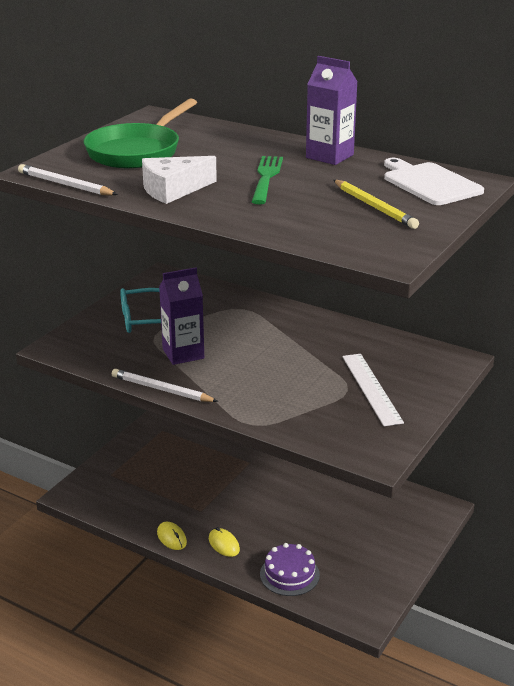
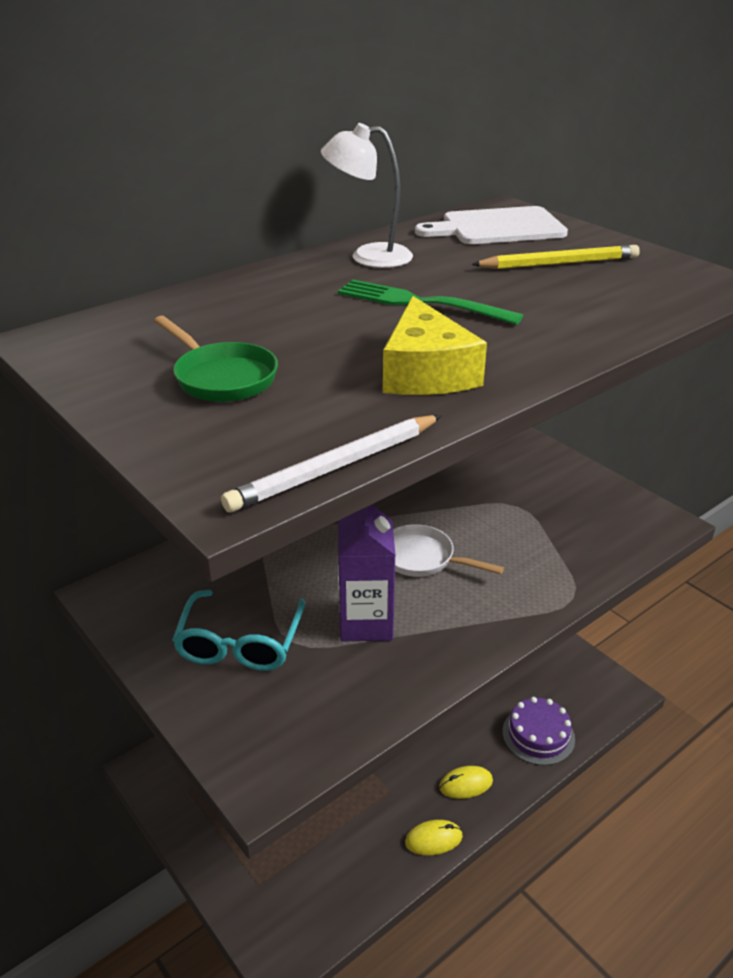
camera: 70 degrees left, 5 degrees up
green pan [84,99,197,169] -> green pan [154,316,278,402], size x0.58
white pencil [112,369,218,402] -> none
white cheese [142,156,217,204] -> yellow cheese [383,296,487,395]
purple carton [306,56,358,165] -> white lamp [321,123,413,268]
white ruler [342,354,404,426] -> none
none -> white pan [393,524,504,577]

